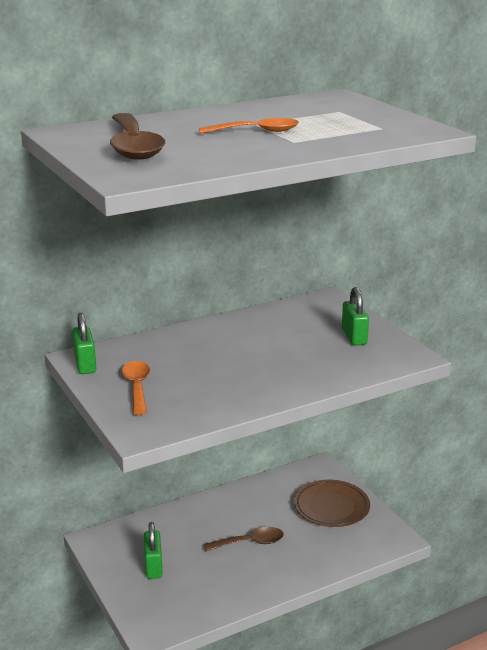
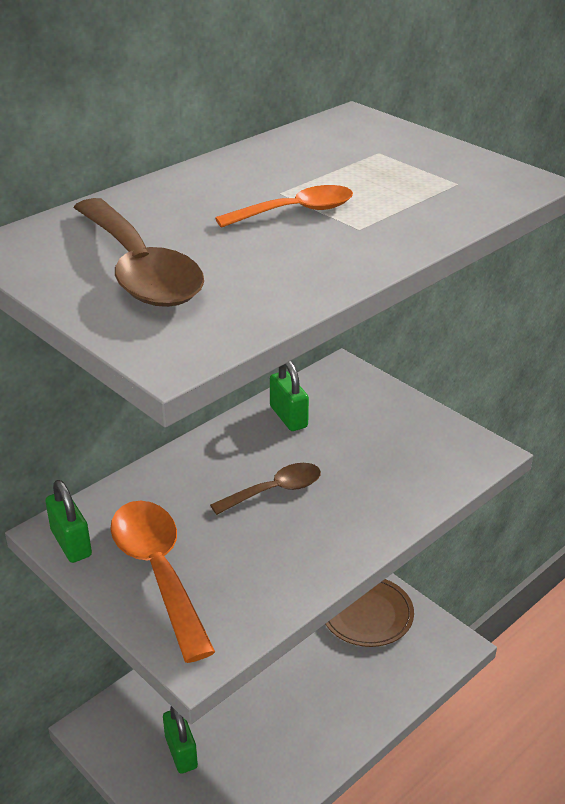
camera: 15 degrees left, 10 degrees up
orange spoon [122,361,150,415] -> orange spoon [110,501,215,663], size x1.65
brown spoon [204,527,284,551] -> brown spoon moved to [210,463,321,515]
green padlock [342,287,369,346] -> green padlock moved to [270,361,309,431]

